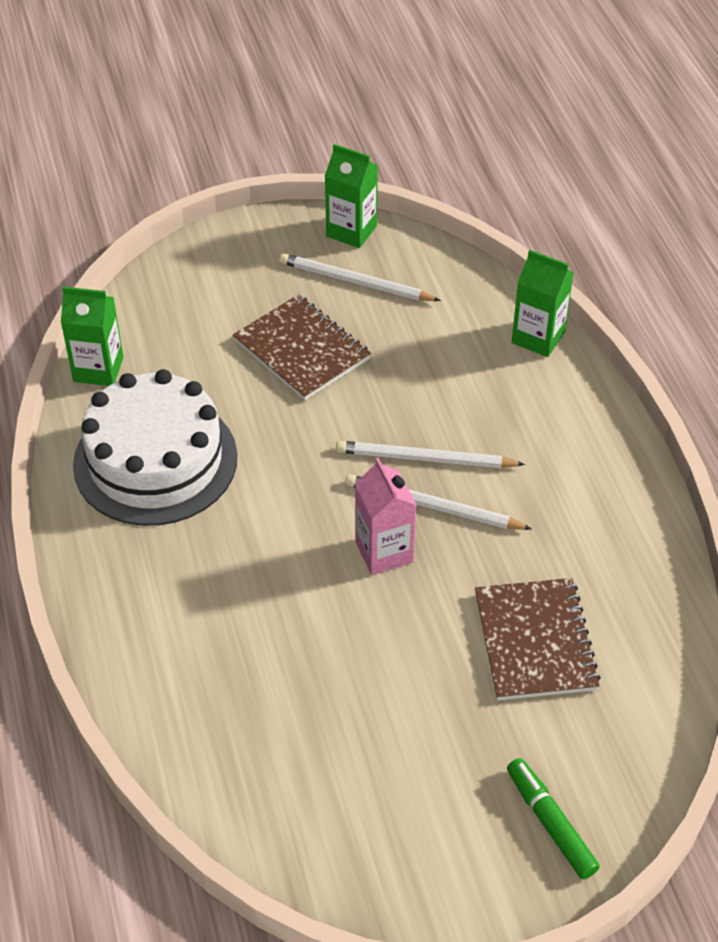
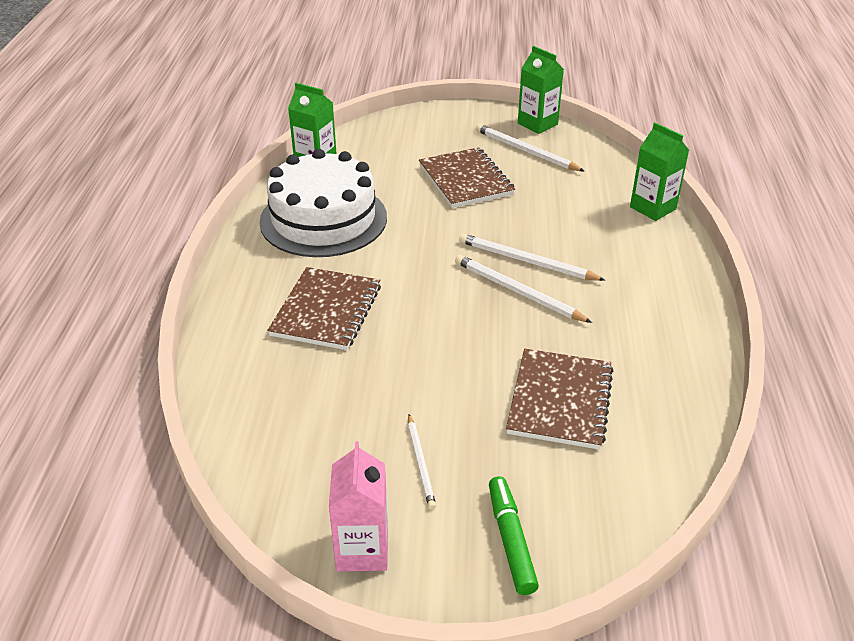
camera: 20 degrees right, 10 degrees down
pink carton [355,457,416,575] -> pink carton moved to [329,441,388,571]
none -> brown notebook [267,267,381,350]
none -> white pencil [408,414,436,509]

